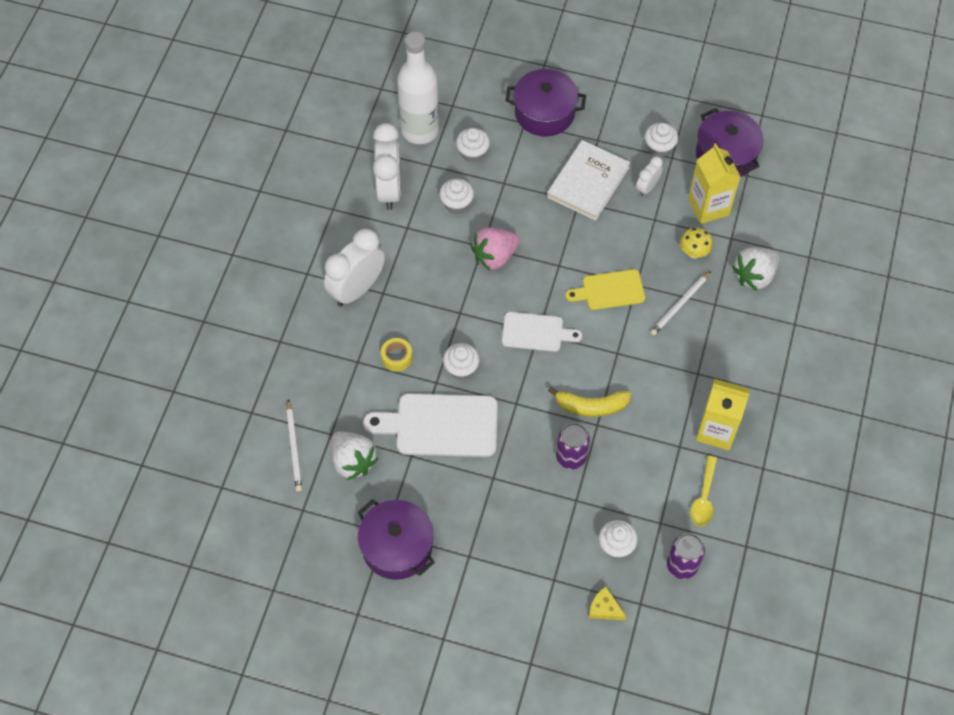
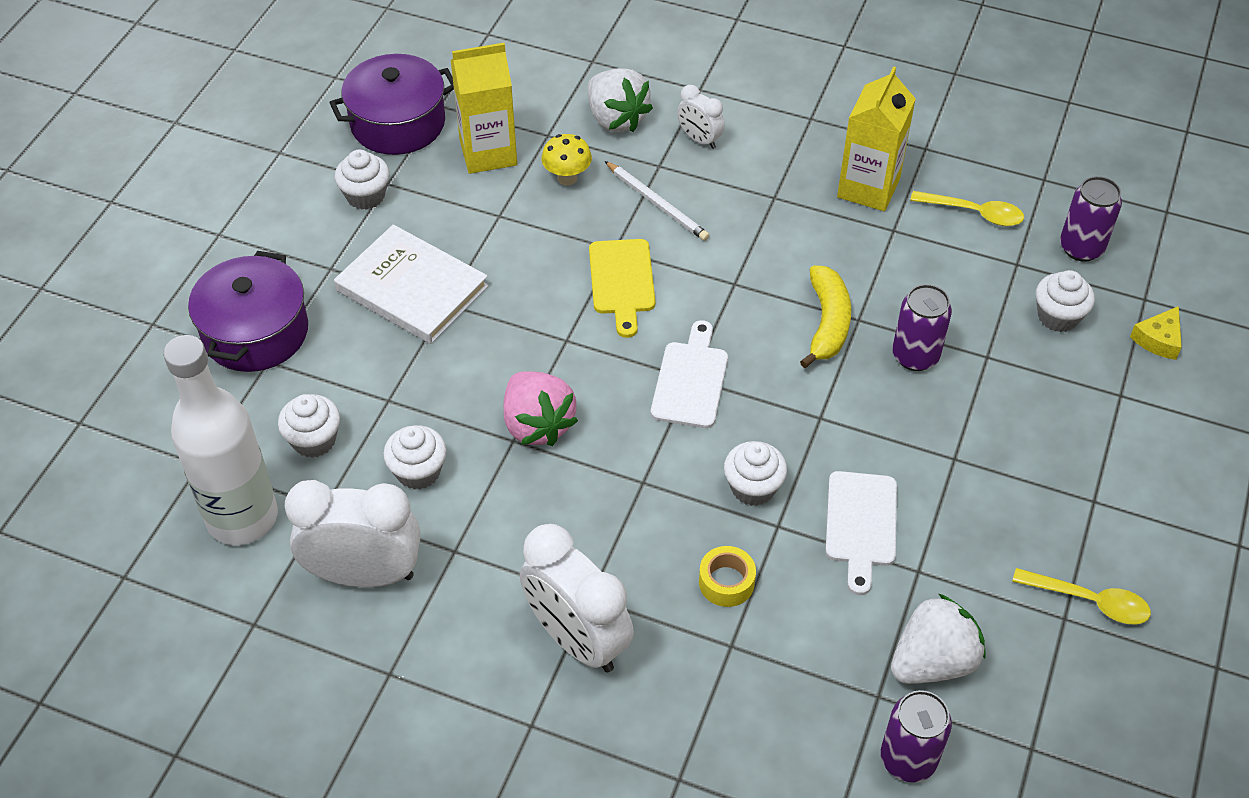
camera: 85 degrees left, 10 degrees down
white pencil [287,400,302,491] -> purple can [881,690,952,782]
purple pot [358,499,435,580] -> yellow spoon [1012,568,1151,624]
white cutting board [363,393,498,457] -> white cutting board [825,471,897,595], size x0.61
white clock [636,157,663,196] -> white clock moved to [677,85,725,149]

